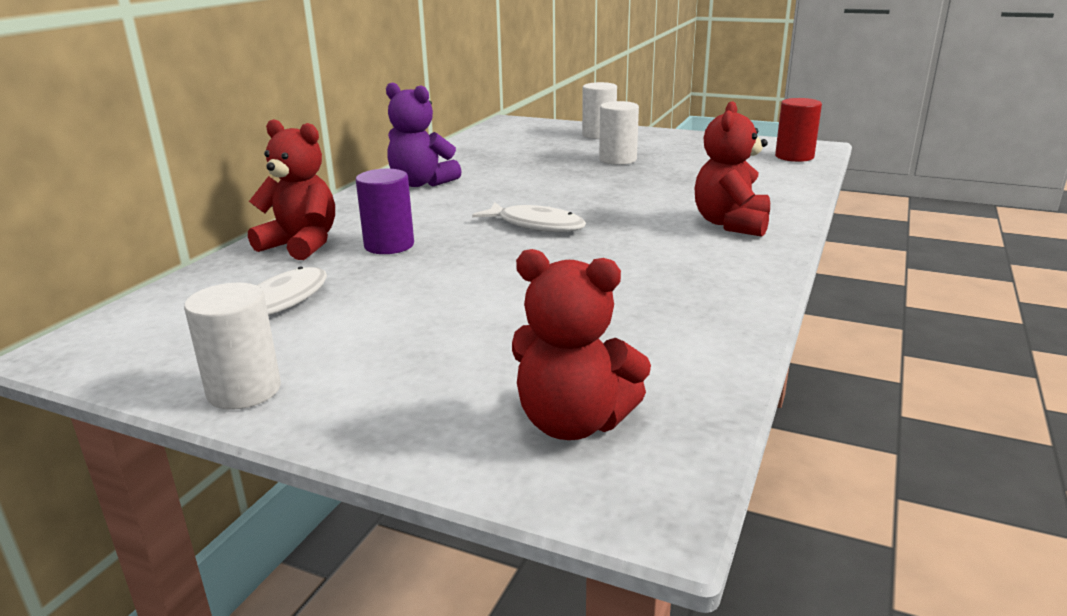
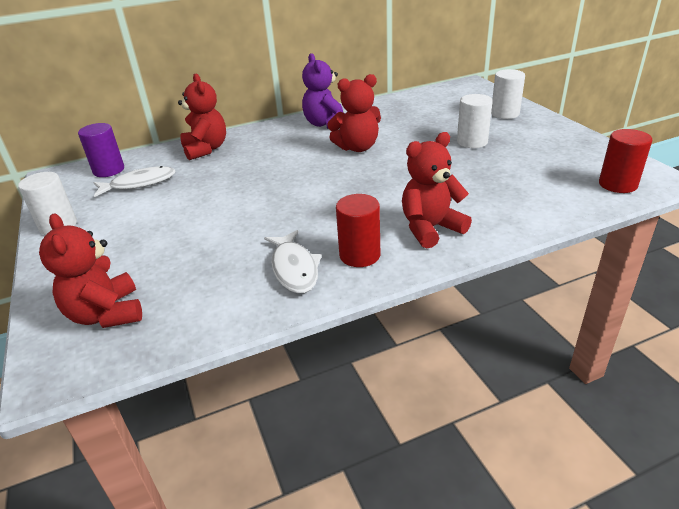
camera: 45 degrees right, 10 degrees up
purple cylinder [356,169,414,254] -> purple cylinder moved to [78,123,124,177]
white fish [472,202,586,232] -> white fish moved to [264,230,322,293]
none -> red teddy bear [327,74,381,152]
none -> red cylinder [336,194,380,267]

